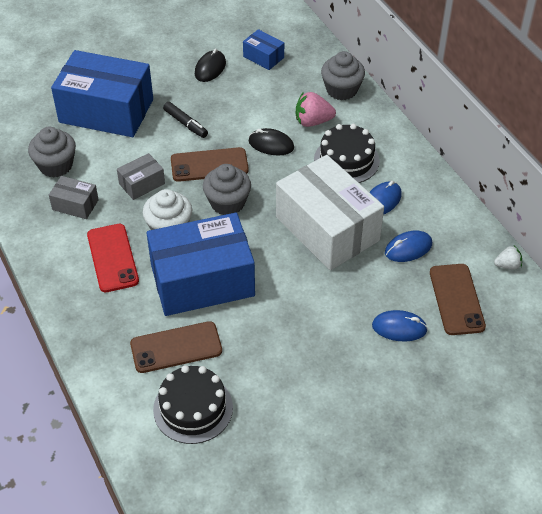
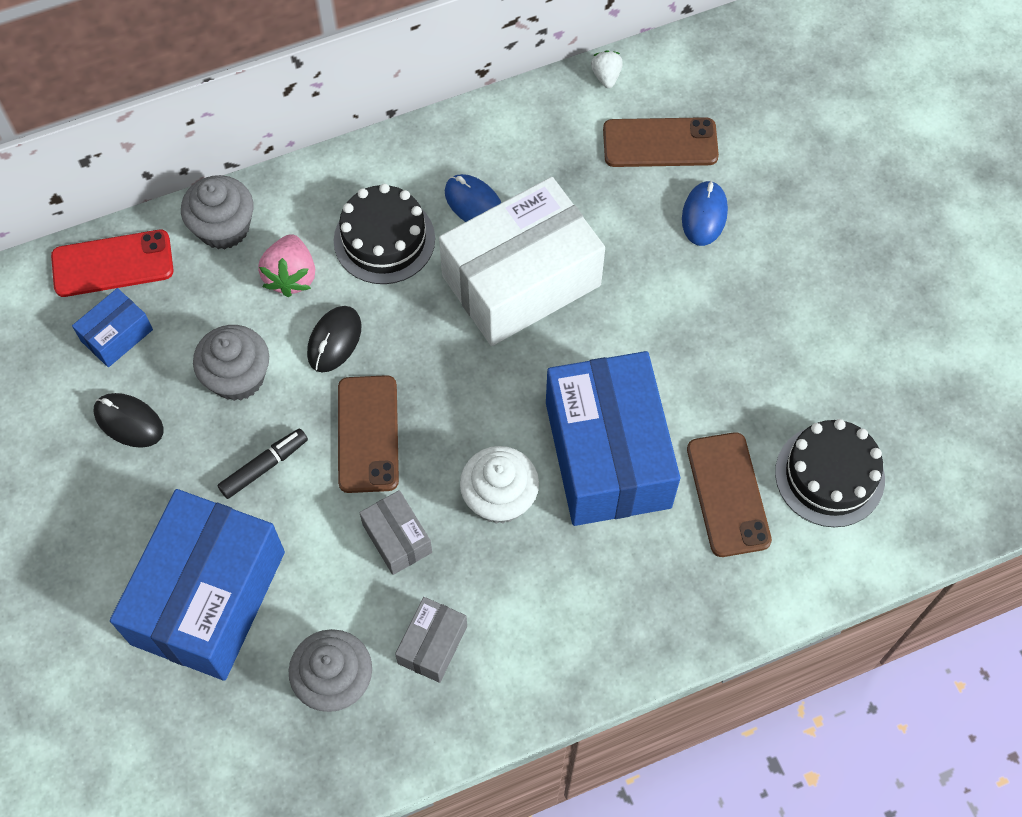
camera: 85 degrees left, 15 degrees up
red phone [87,224,139,292] -> red phone moved to [51,230,174,297]
grey cupcake [203,164,251,215] -> grey cupcake moved to [193,325,269,401]
blue mouse [385,231,432,262] -> none

